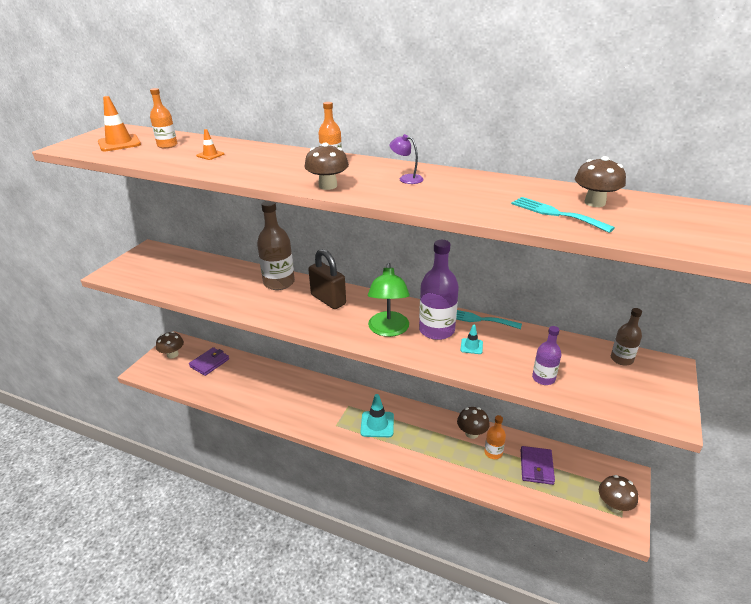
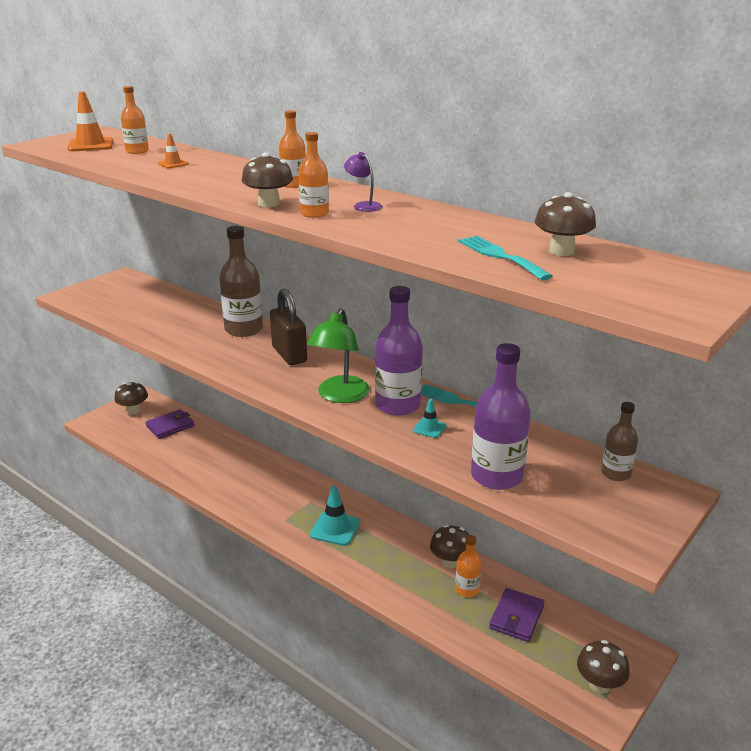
camera: 15 degrees right, 5 degrees down
purple bottle [532,326,561,385] -> purple bottle [471,343,531,490], size x1.78
none -> orange bottle [298,132,329,218]

